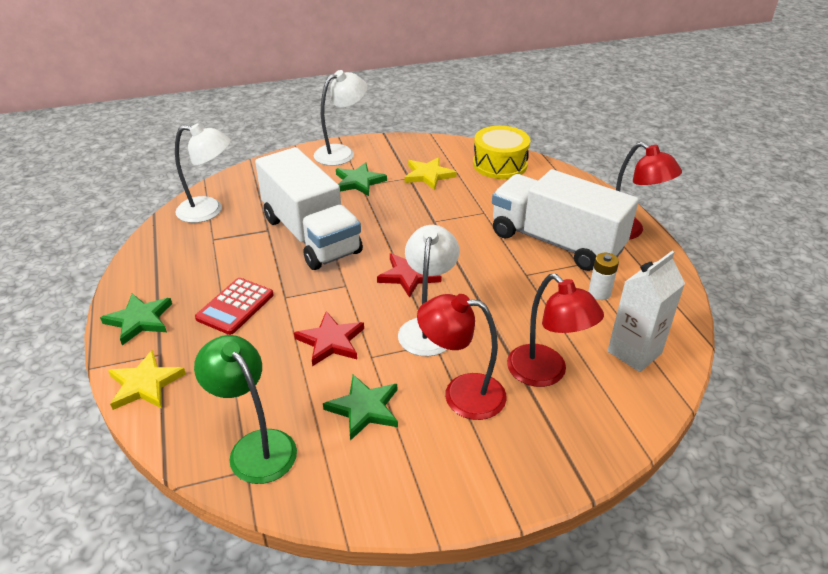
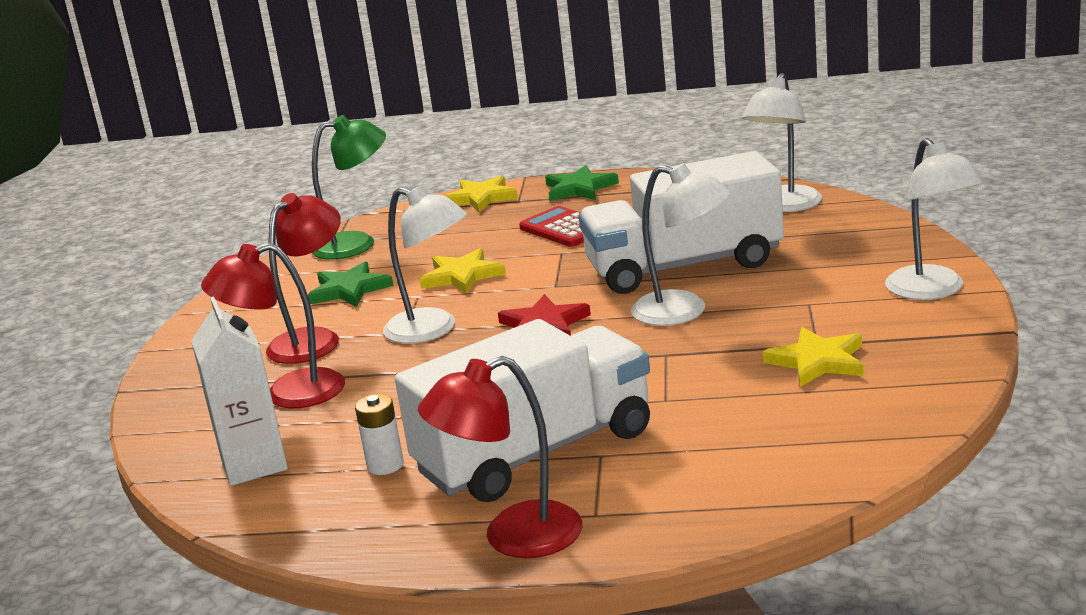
camera: 115 degrees right, 15 degrees down
red star [294,311,364,366] -> yellow star [420,248,506,294]
green star [336,162,387,196] -> none
yellow drum [473,126,530,179] -> none
none -> white lamp [631,163,731,326]

